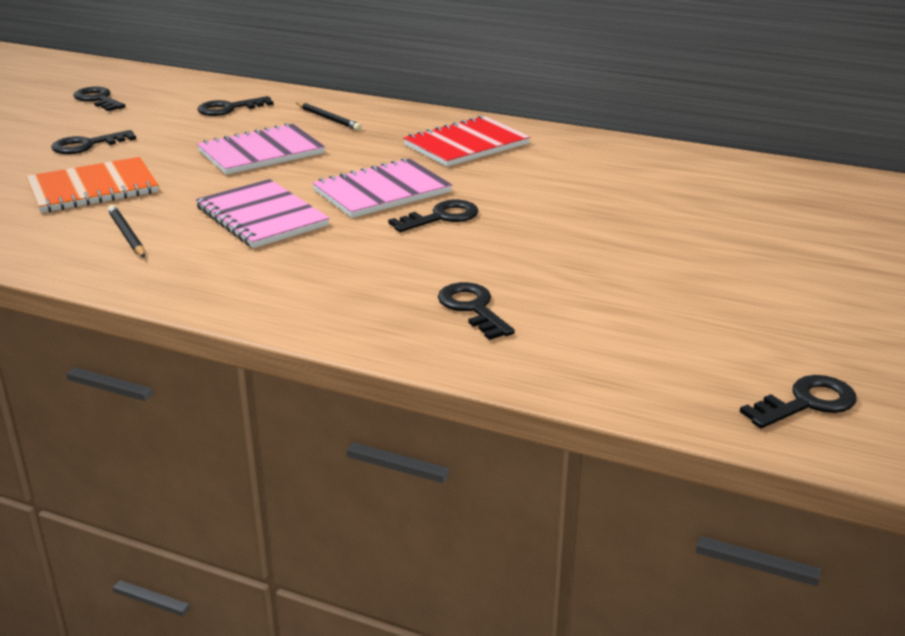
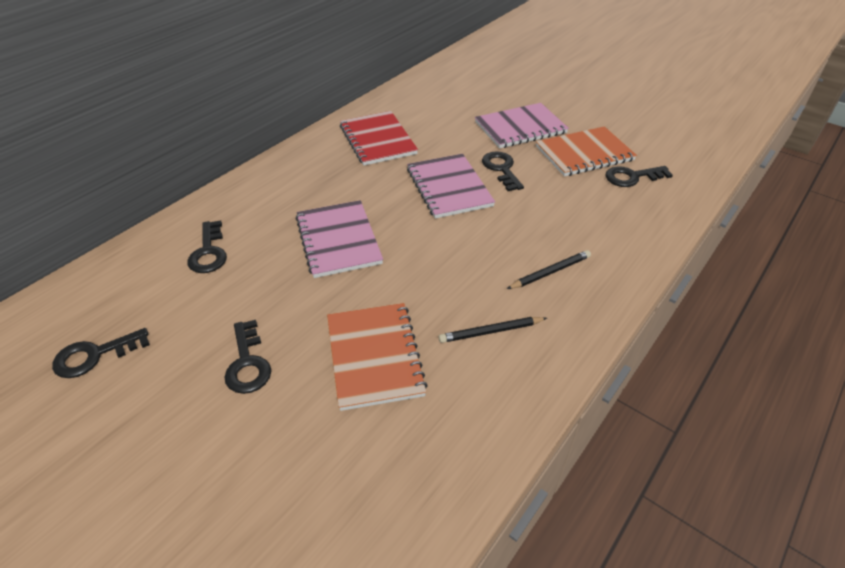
camera: 75 degrees left, 15 degrees up
pink notebook [196,179,330,248] -> pink notebook moved to [475,103,569,148]
black pencil [296,102,362,131] -> black pencil moved to [507,250,591,289]
black key [740,375,857,428] -> none
none -> orange notebook [536,126,637,176]

